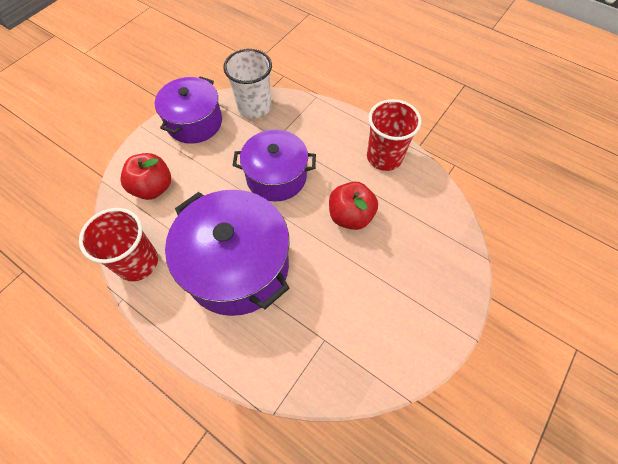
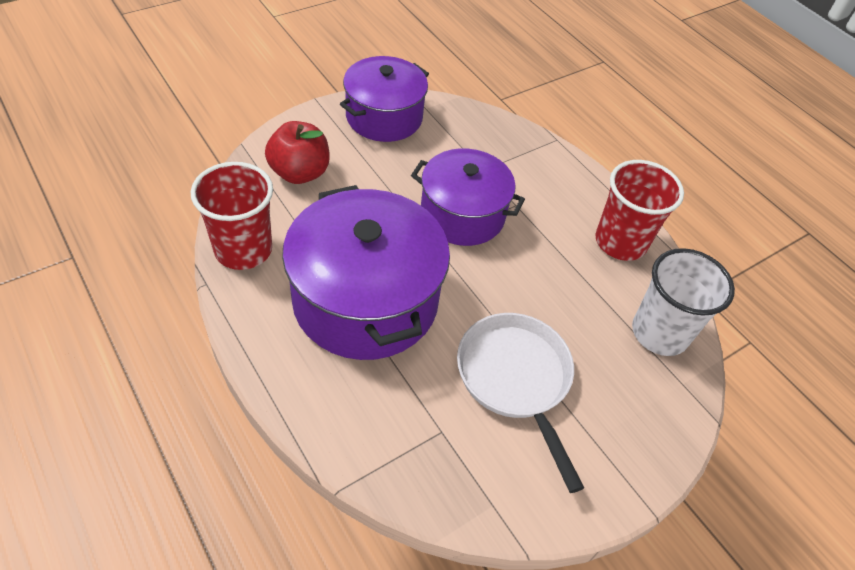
camera: 15 degrees right, 10 degrees down
white cup [223,49,272,118] -> white cup moved to [632,248,735,356]
red apple [329,182,378,230] -> none
none -> white pan [457,313,584,493]

